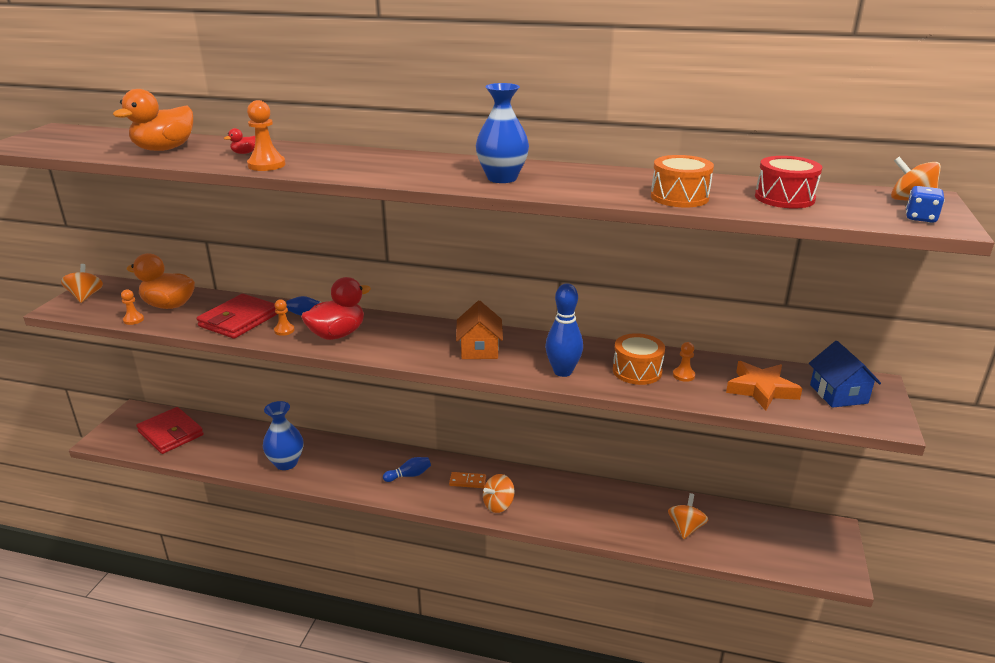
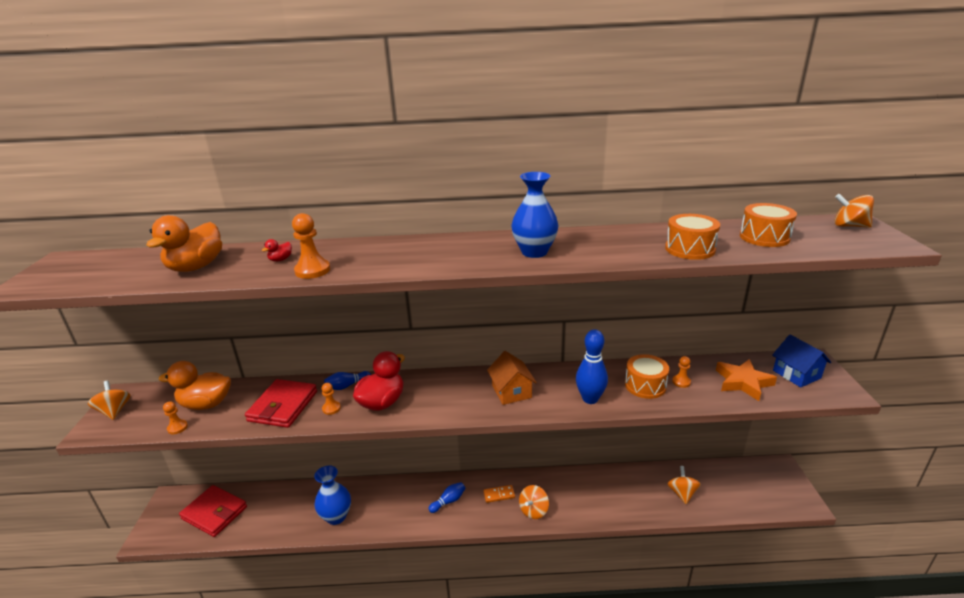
camera: 15 degrees left, 0 degrees up
red drum [755,156,822,208] -> orange drum [740,203,797,247]
blue dice [906,186,945,223] -> none

